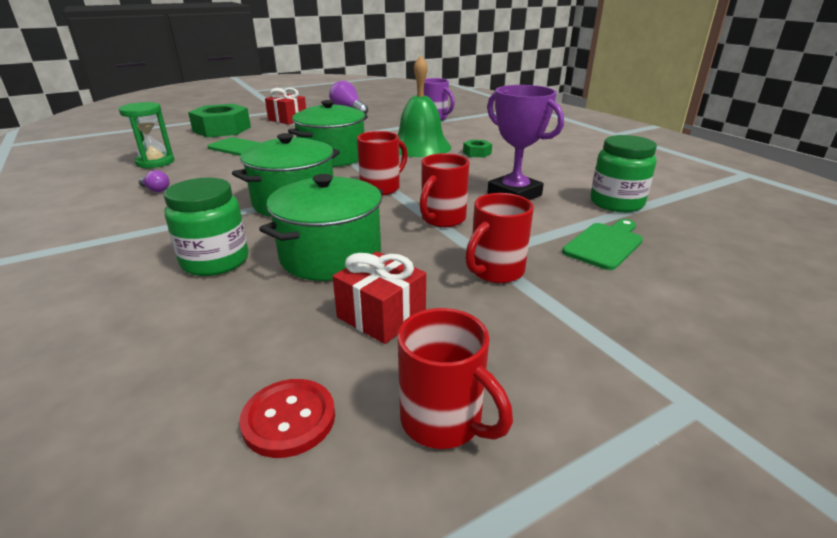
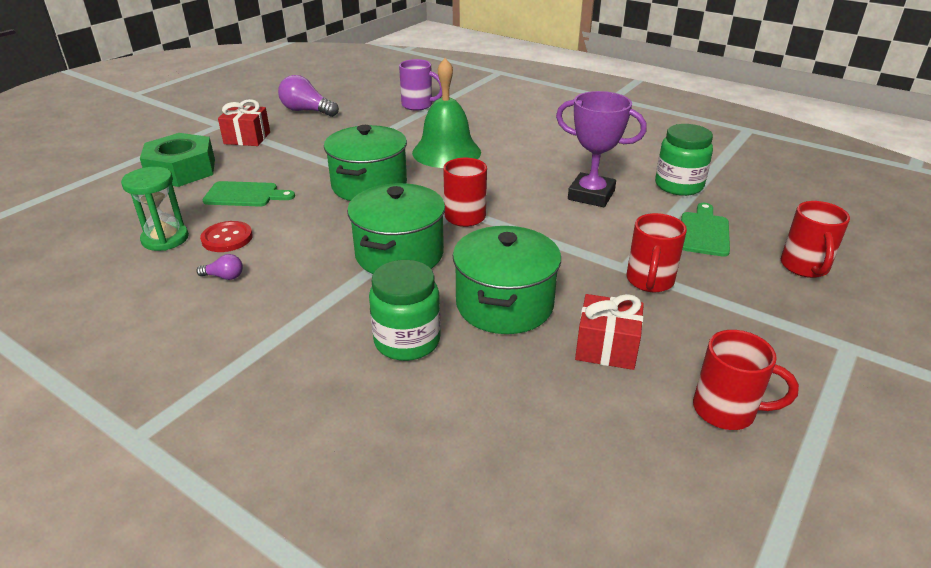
camera: 25 degrees left, 5 degrees up
red button [239,379,335,458] -> red button moved to [200,221,253,252]
red mug [420,153,469,227] -> red mug moved to [781,201,850,278]
green nut [463,140,492,158] -> none

